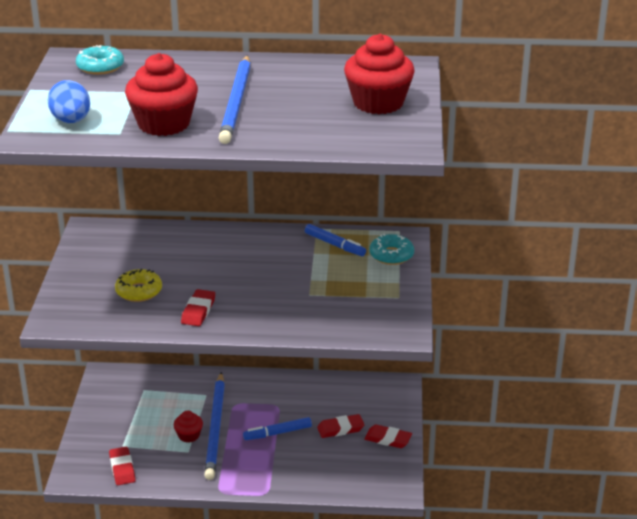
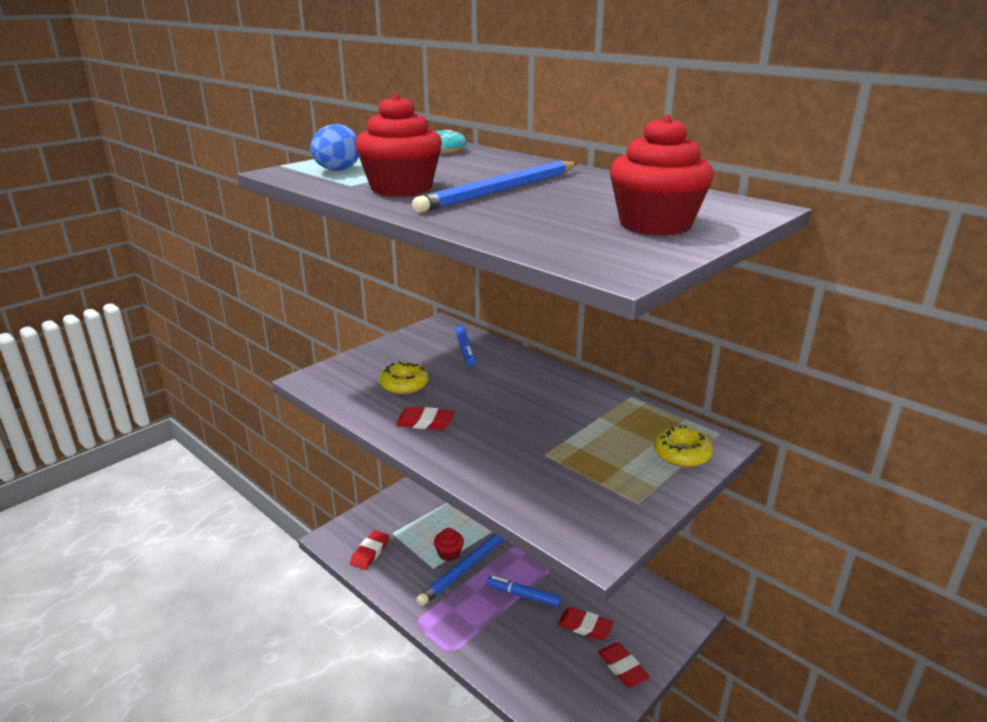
camera: 40 degrees right, 5 degrees down
red eraser [181,289,215,326] -> red eraser turned 45 degrees clockwise [396,407,455,430]
blue marker [305,224,366,256] -> blue marker moved to [455,326,476,366]
turquoise donut [369,234,414,265] -> yellow donut [653,425,713,467]

